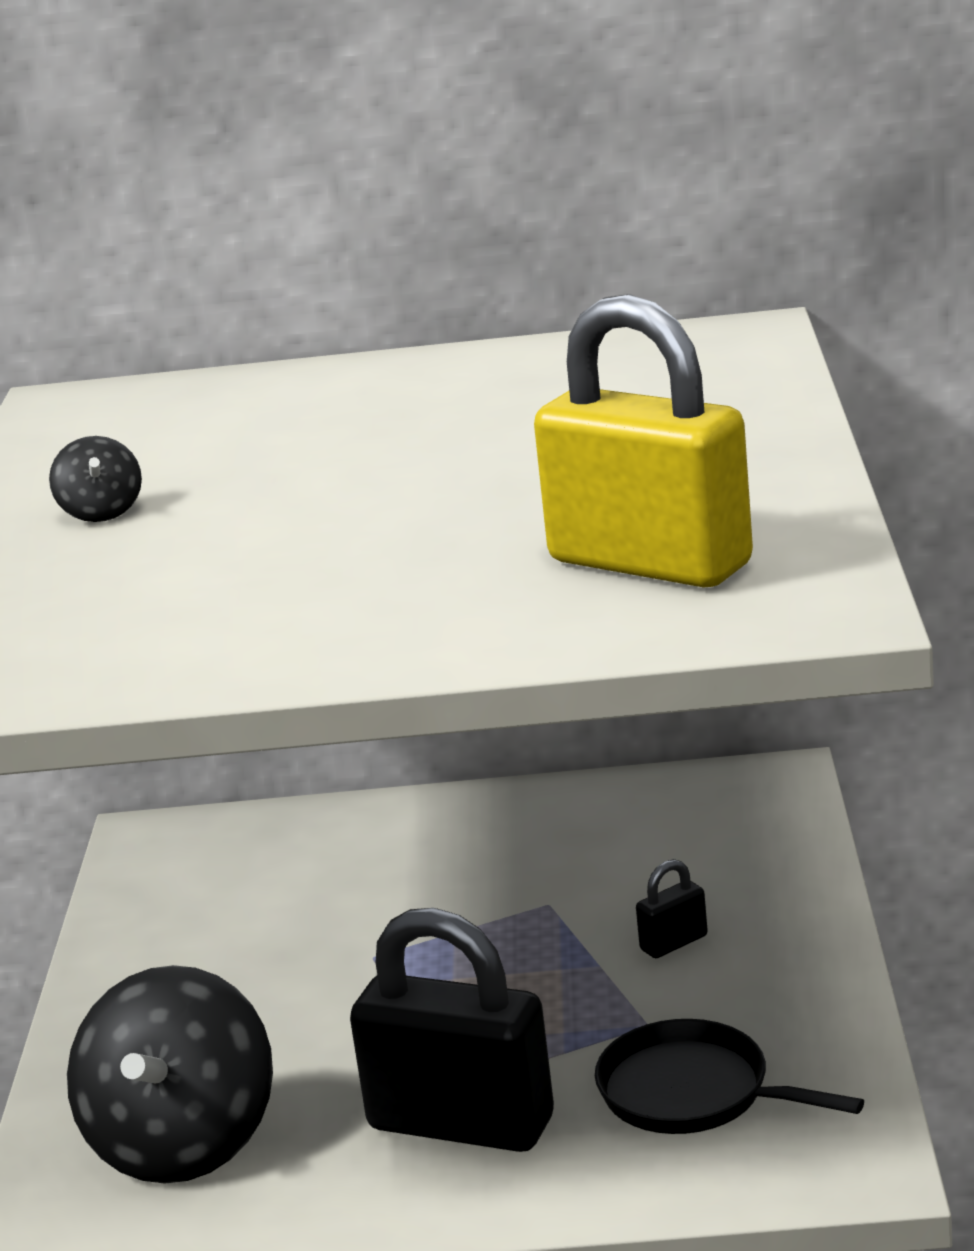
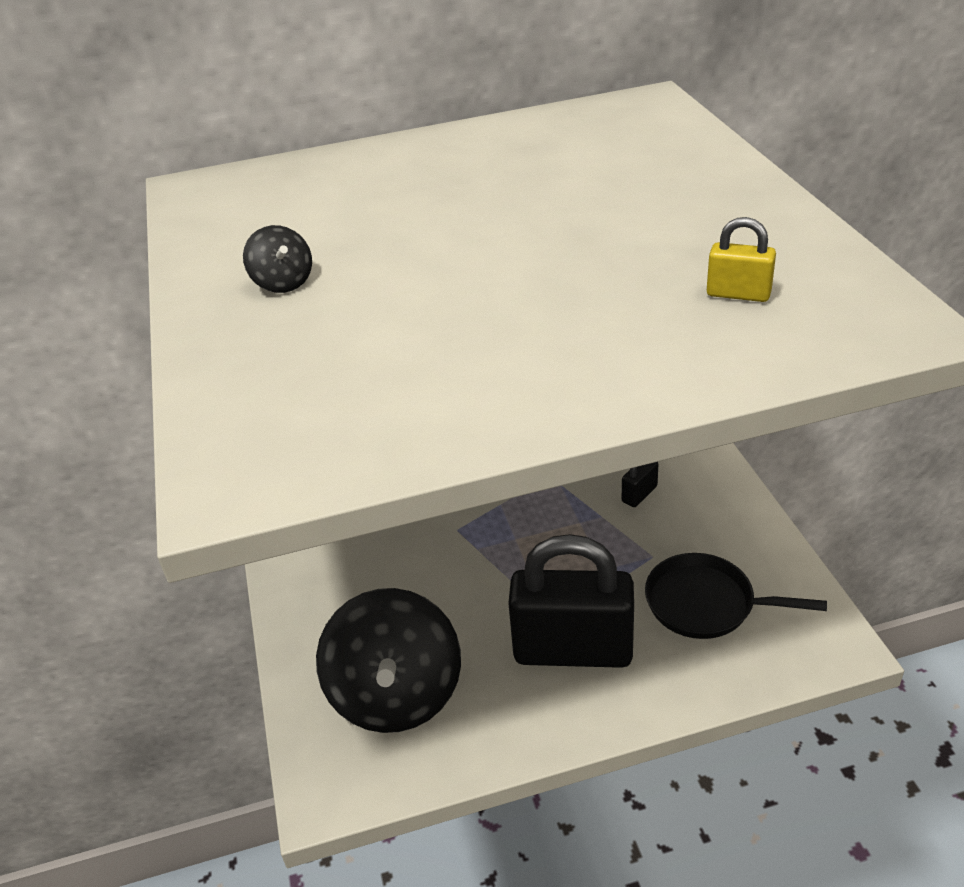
camera: 15 degrees left, 15 degrees up
yellow padlock [534,294,753,588] -> yellow padlock [707,217,776,302], size x0.42

